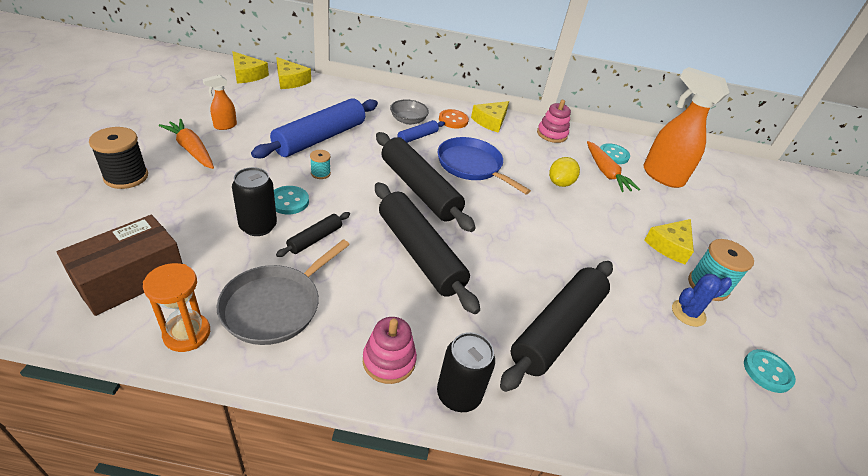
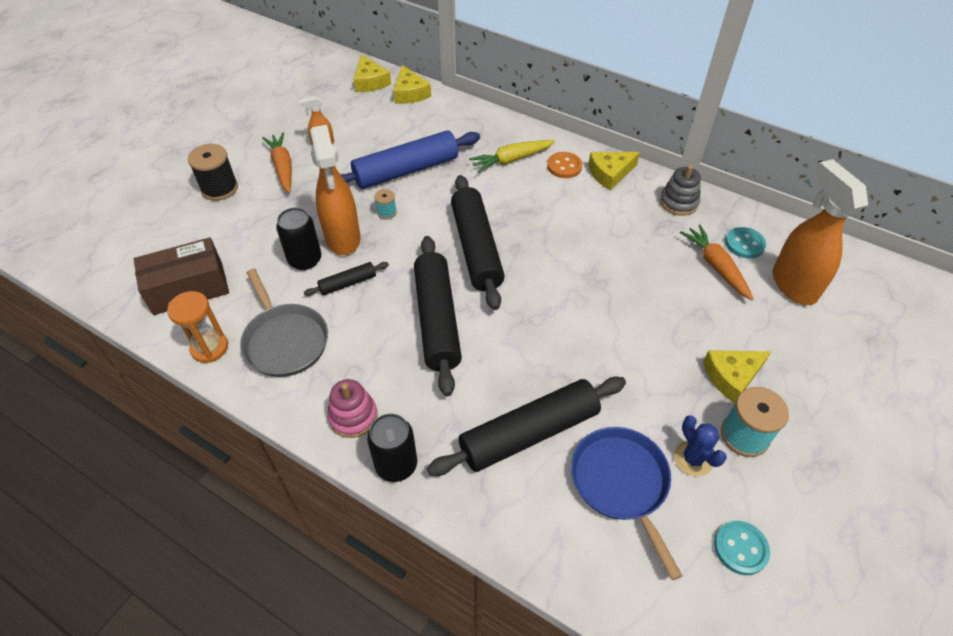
camera: 30 degrees right, 10 degrees up
grey pan [217,239,350,345] -> grey pan turned 90 degrees counterclockwise [240,269,328,377]
turquoise button [274,186,309,214] -> orange spray bottle [310,125,361,255]
grey bowl [390,99,429,125] -> yellow carrot [469,140,555,173]
blue rolling pin [392,120,445,143] -> none
blue pan [438,137,531,194] -> blue pan moved to [571,427,682,580]
pink stacking toy [537,100,571,143] -> grey stacking toy [660,165,701,216]
yellow lemon [549,157,580,187] -> none
orange carrot [587,141,640,192] -> orange carrot turned 150 degrees clockwise [680,224,754,300]
blue cactus [672,274,732,327] -> blue cactus turned 60 degrees clockwise [674,415,727,477]

